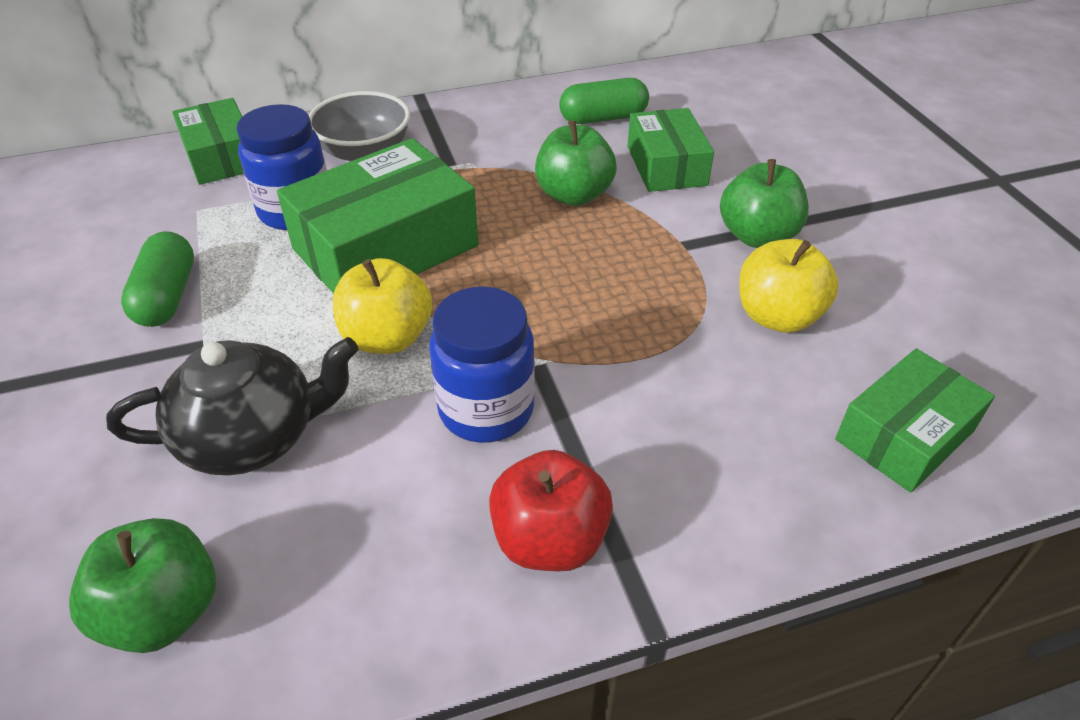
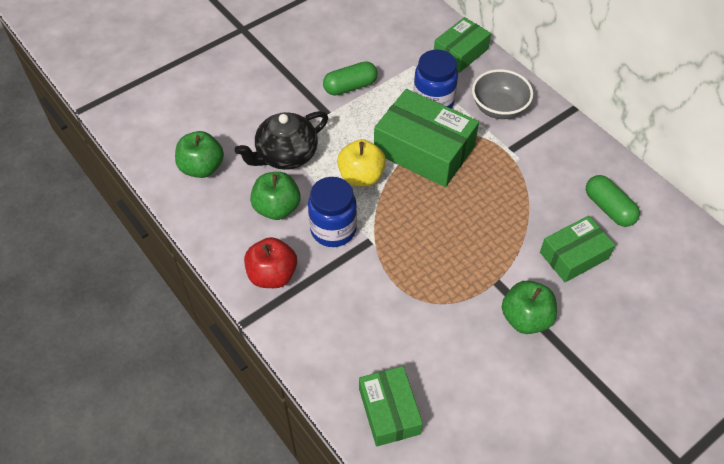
camera: 70 degrees right, 10 degrees up
black teapot [106,337,359,476] -> black teapot turned 90 degrees clockwise [235,111,328,170]
green apple [535,120,617,206] -> green apple moved to [250,172,301,220]
yellow apple [739,239,839,333] -> none
green box [835,348,995,493] -> green box turned 45 degrees clockwise [359,366,423,447]

